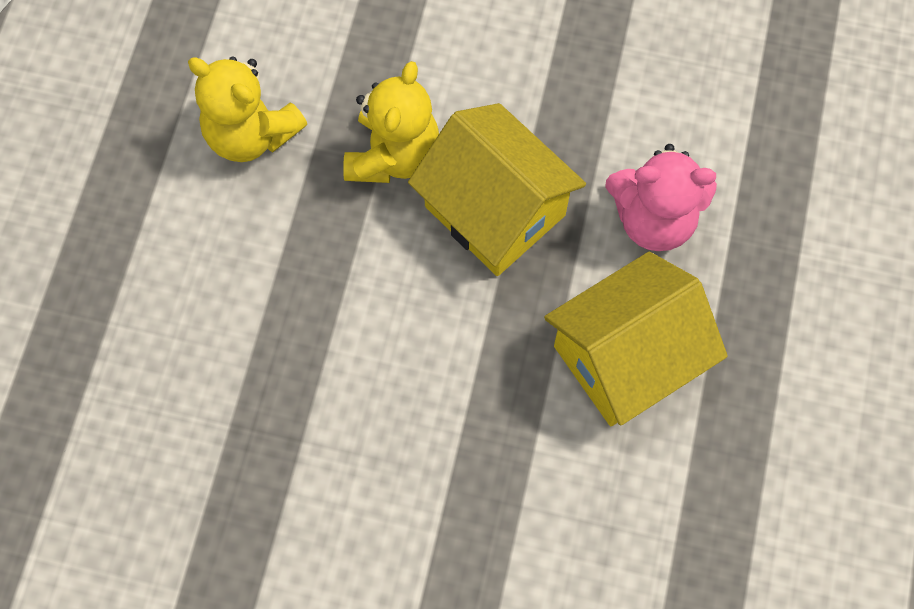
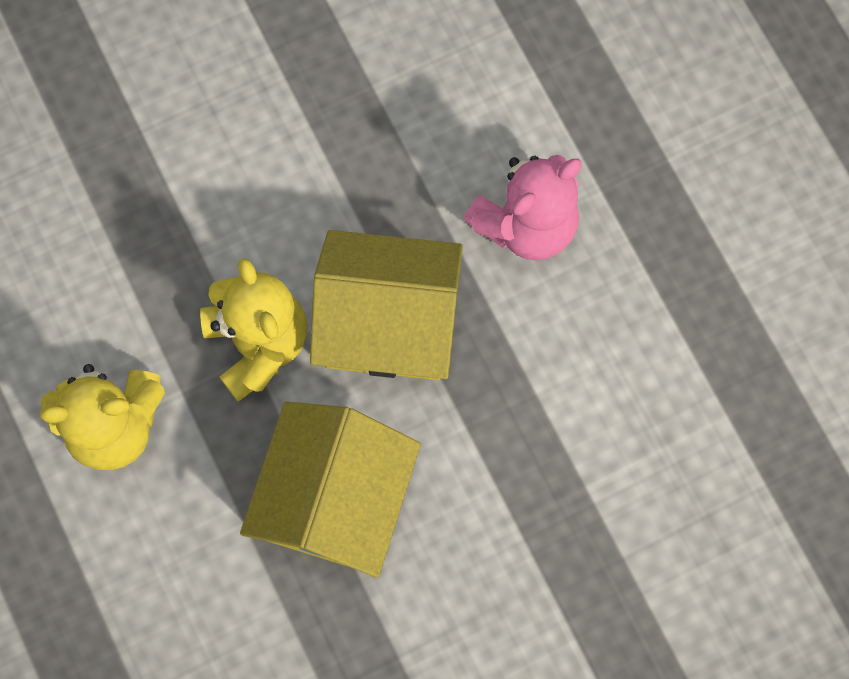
camera: 40 degrees left, 5 degrees up
yellow house [544,252,728,426] -> yellow house moved to [240,402,421,578]

